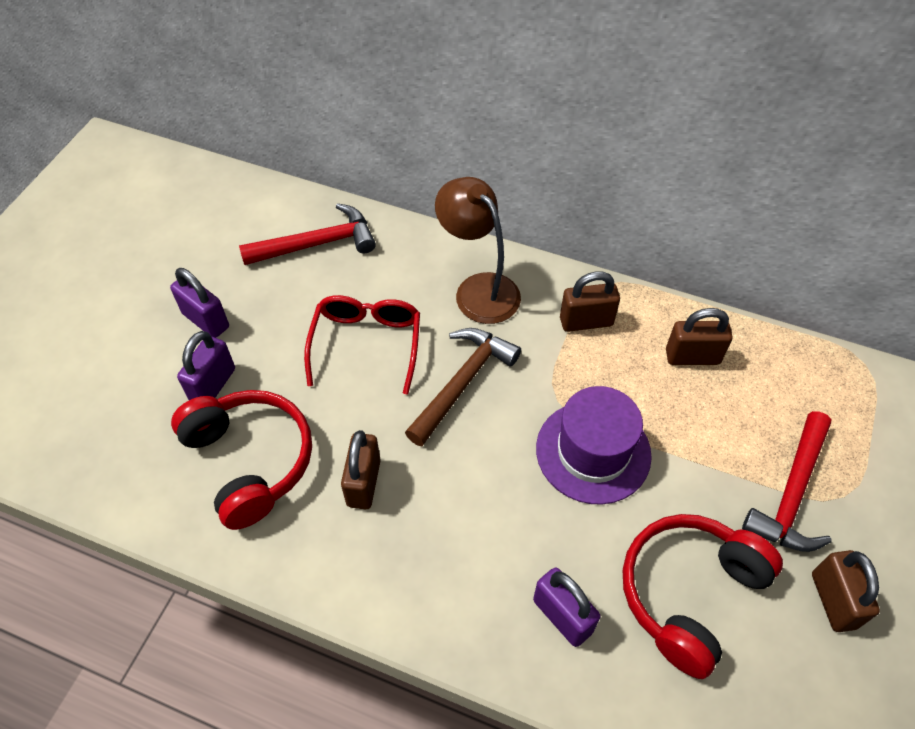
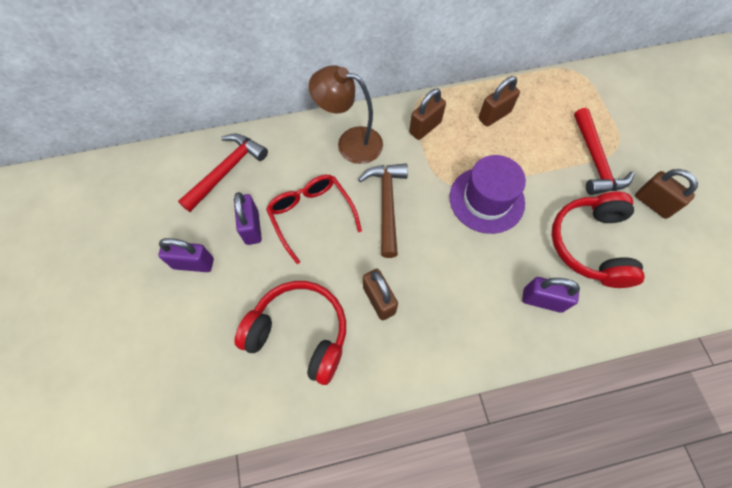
camera: 35 degrees left, 10 degrees up
purple padlock [177,331,235,400] -> purple padlock moved to [234,192,262,245]

